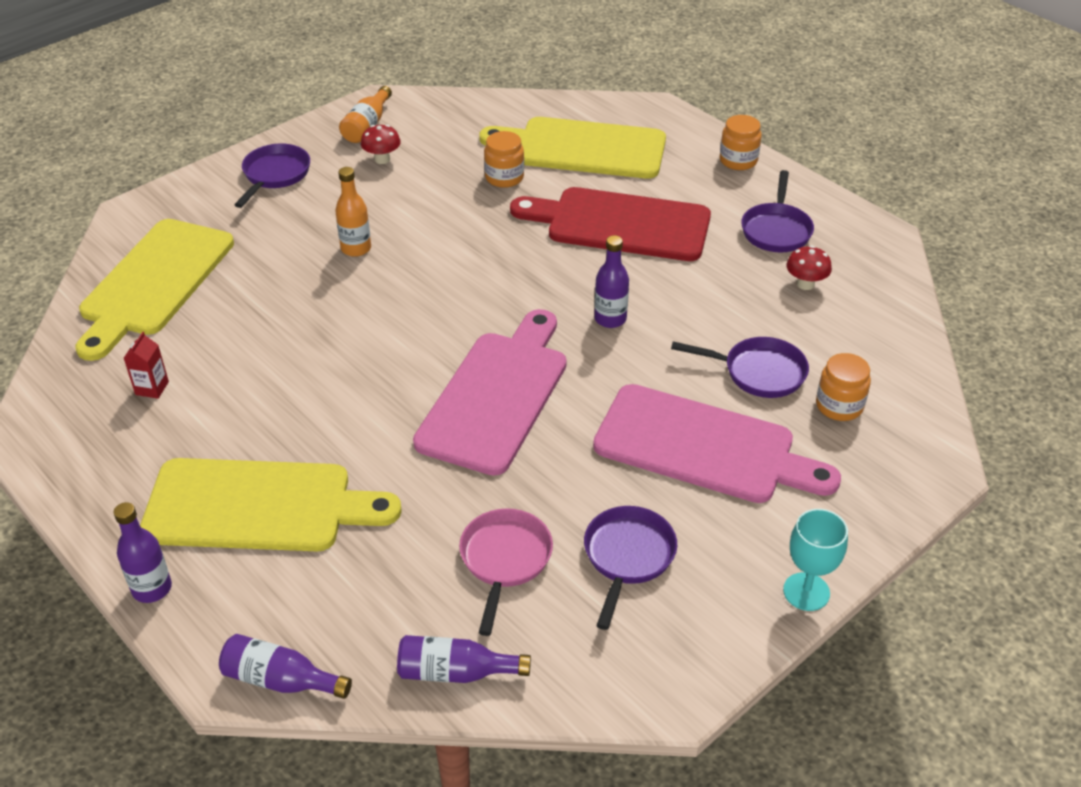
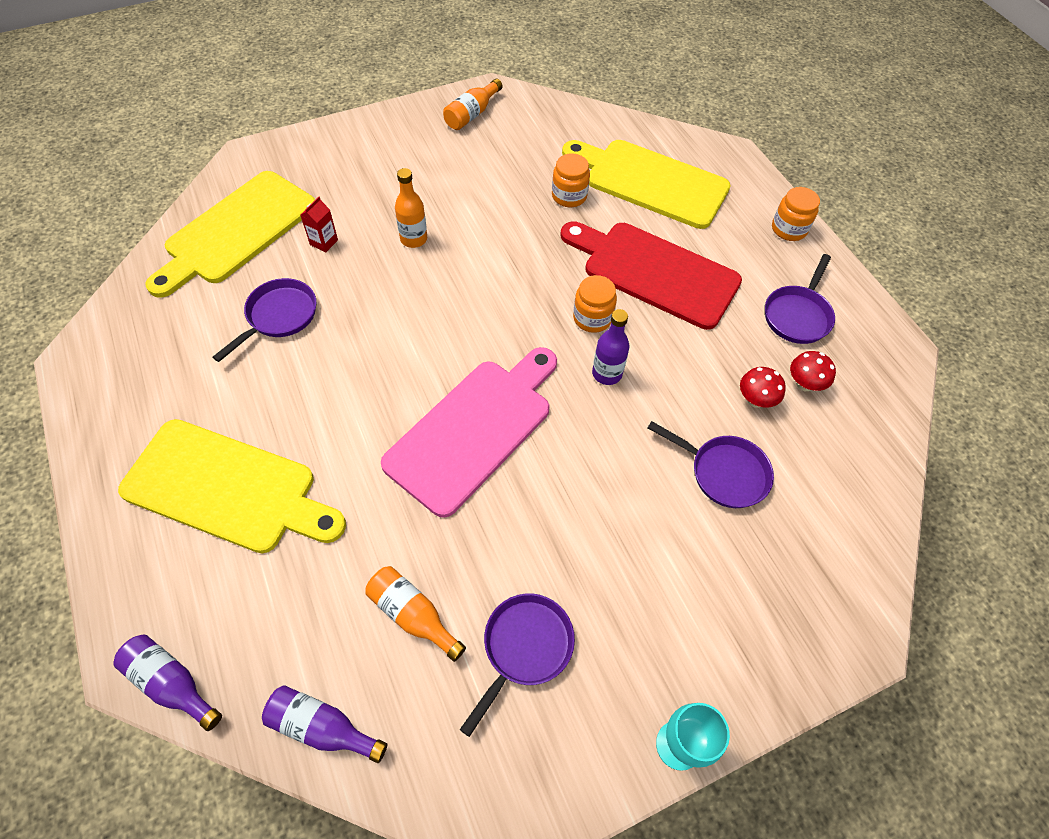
camera: 15 degrees right, 15 degrees up
purple bottle [114,502,172,603] -> none
red carton [124,332,169,399] -> red carton moved to [301,197,338,253]
purple pan [235,143,310,208] -> purple pan moved to [213,278,316,362]
red mushroom [361,125,401,164] -> red mushroom moved to [740,367,786,408]
pink pan [459,508,553,636] -> orange bottle [365,566,466,662]
pink cutting board [593,384,841,503] -> none
orange jar [816,353,871,421] -> orange jar moved to [573,275,617,333]

